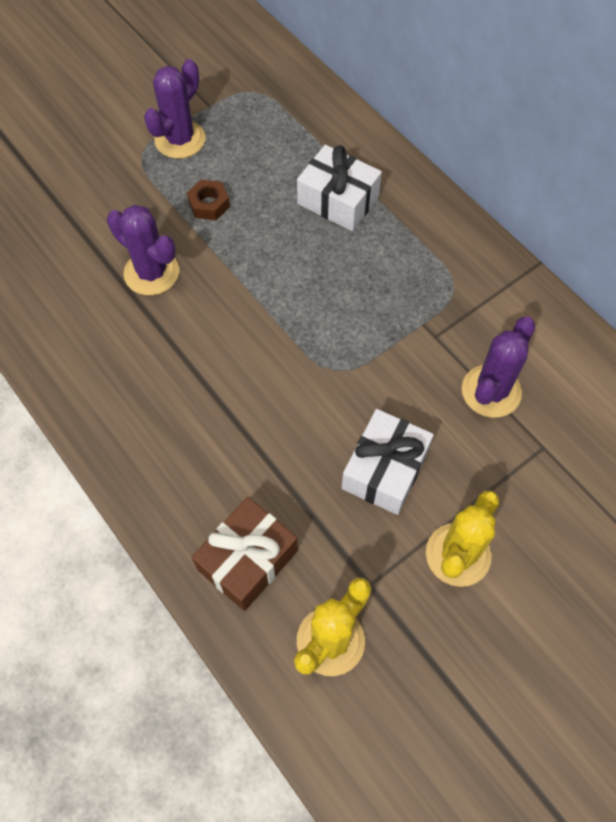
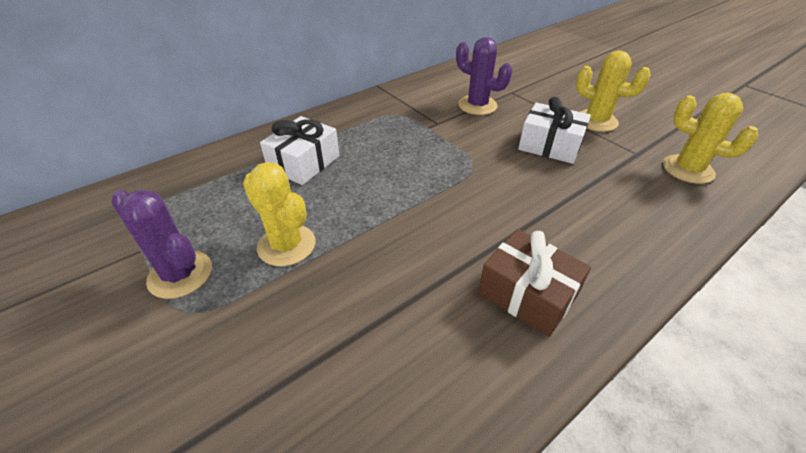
camera: 90 degrees left, 20 degrees down
purple cactus [107,205,179,295] -> none
brown nut [187,180,230,220] -> yellow cactus [243,162,316,267]
brown gift [192,497,298,611] -> brown gift moved to [478,229,591,337]

